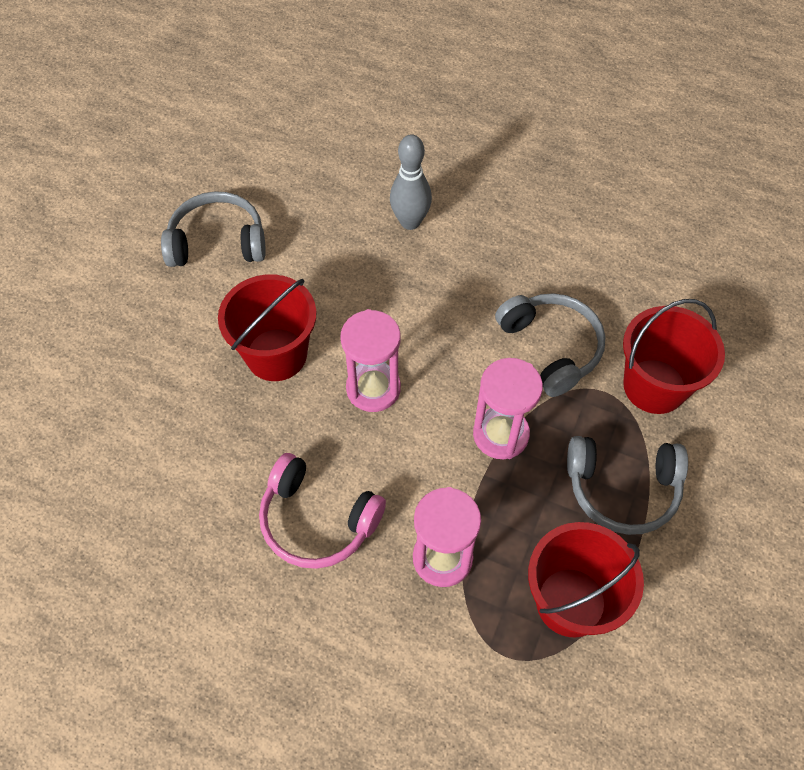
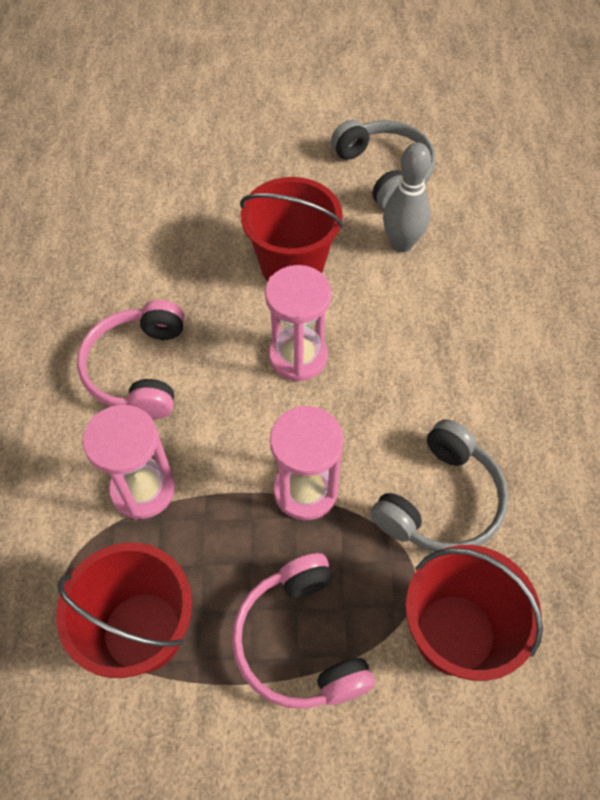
camera: 65 degrees right, 0 degrees up
grey bowling pin [390,134,432,230] -> grey bowling pin moved to [383,142,431,252]
grey headphones [567,436,688,535] -> pink headphones [232,553,375,709]

